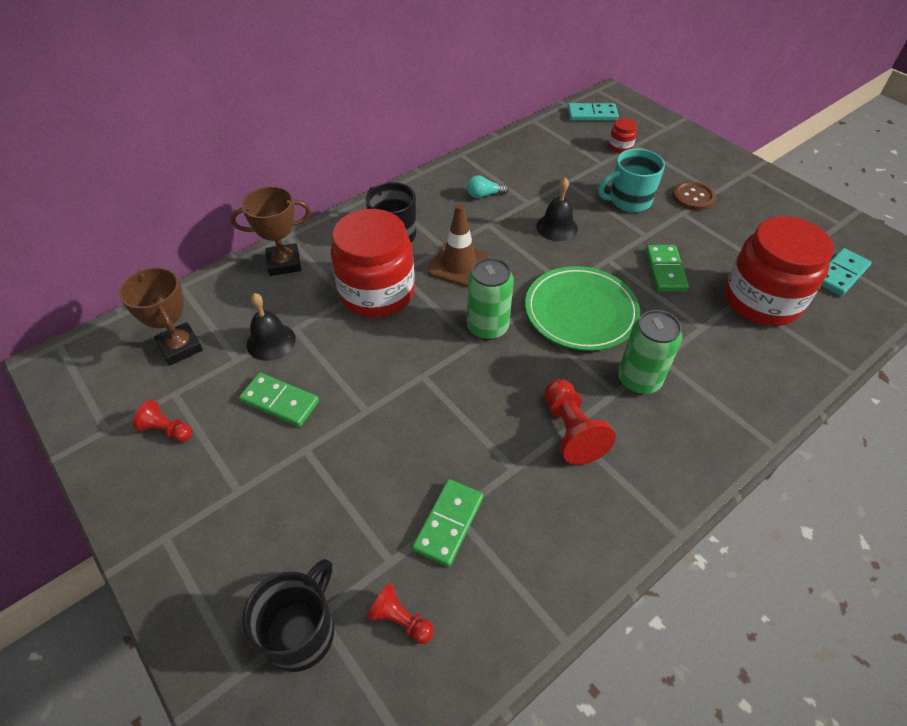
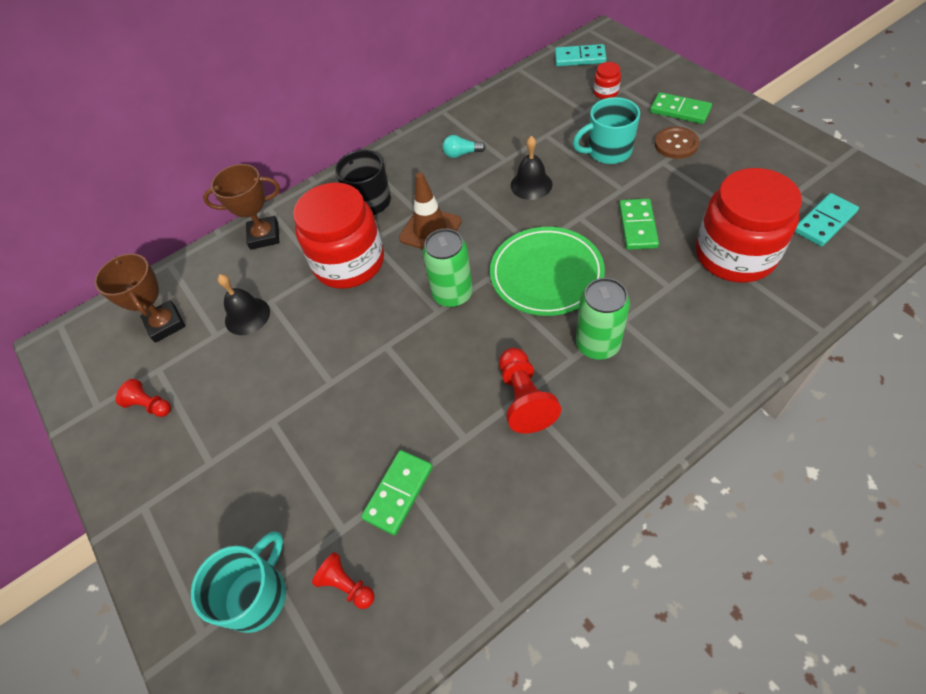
camera: 10 degrees right, 5 degrees up
green domino [239,373,319,427] -> green domino moved to [650,92,712,124]
black mug [242,559,334,672] -> turquoise mug [191,531,286,633]

